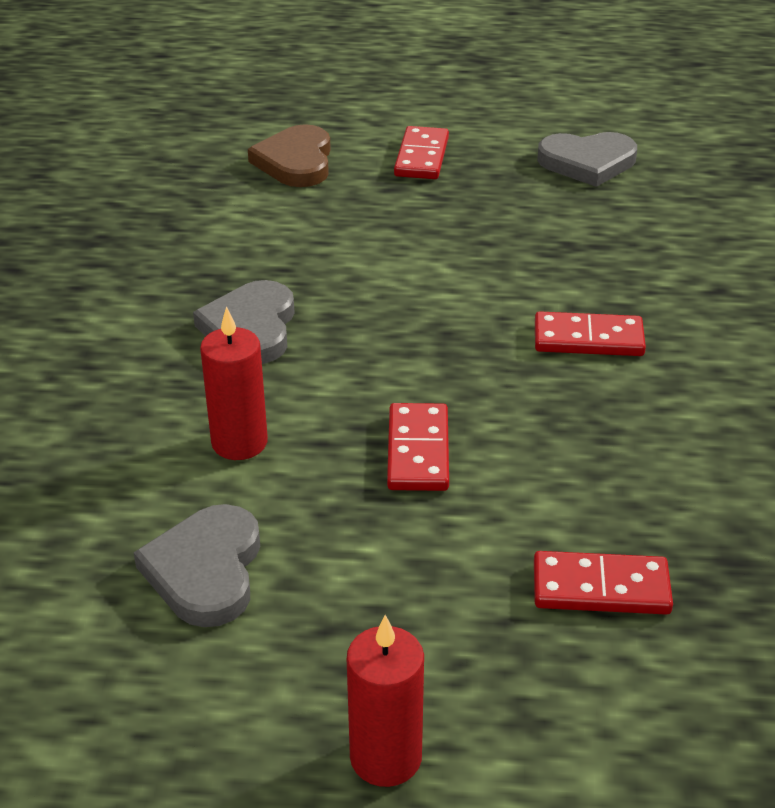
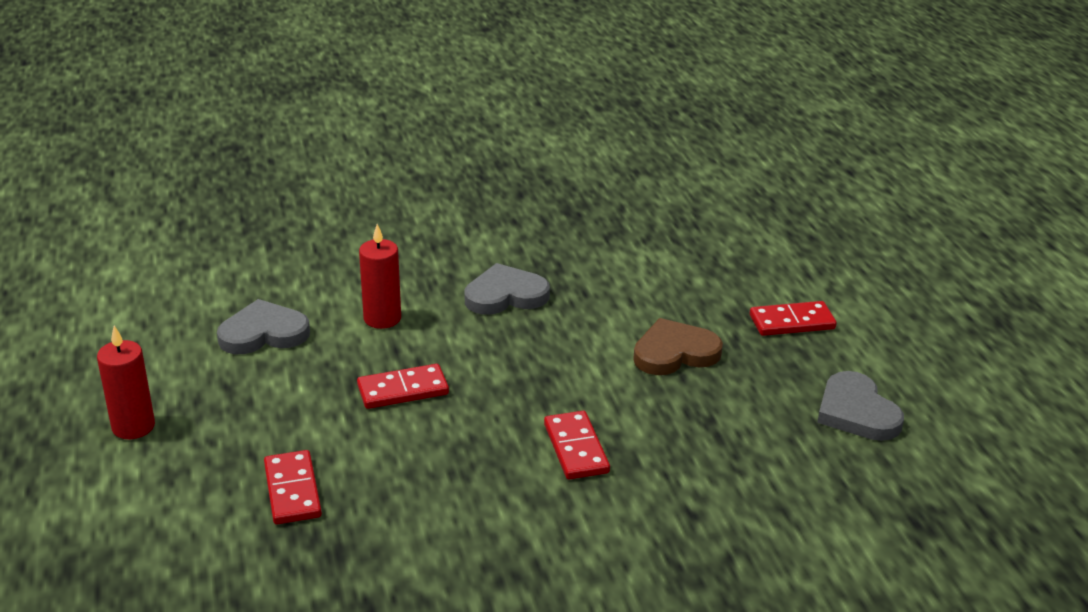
camera: 70 degrees right, 5 degrees down
brown heart [248,124,331,187] -> brown heart moved to [633,318,723,375]

